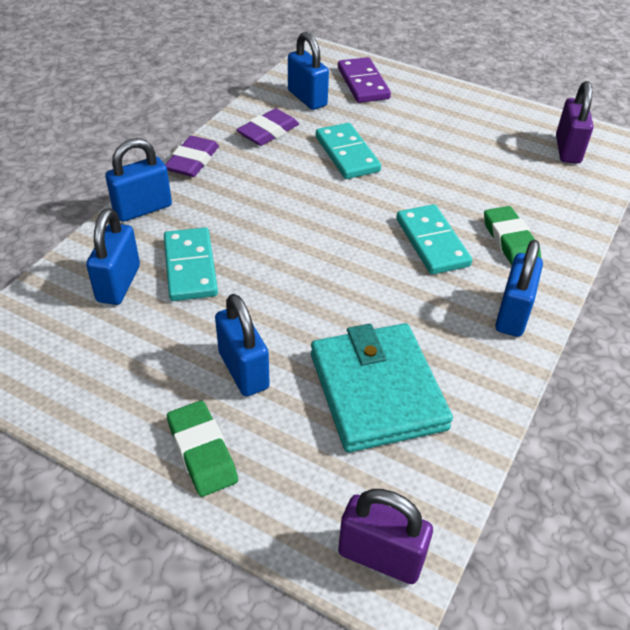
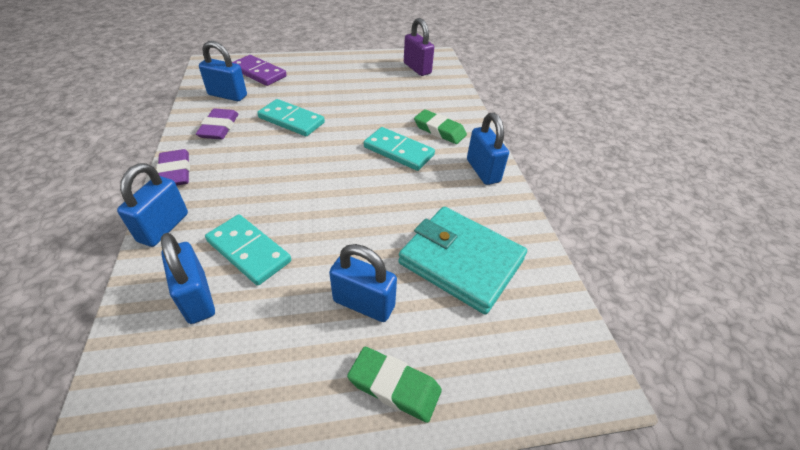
camera: 40 degrees left, 0 degrees up
purple padlock [338,489,433,584] -> none

